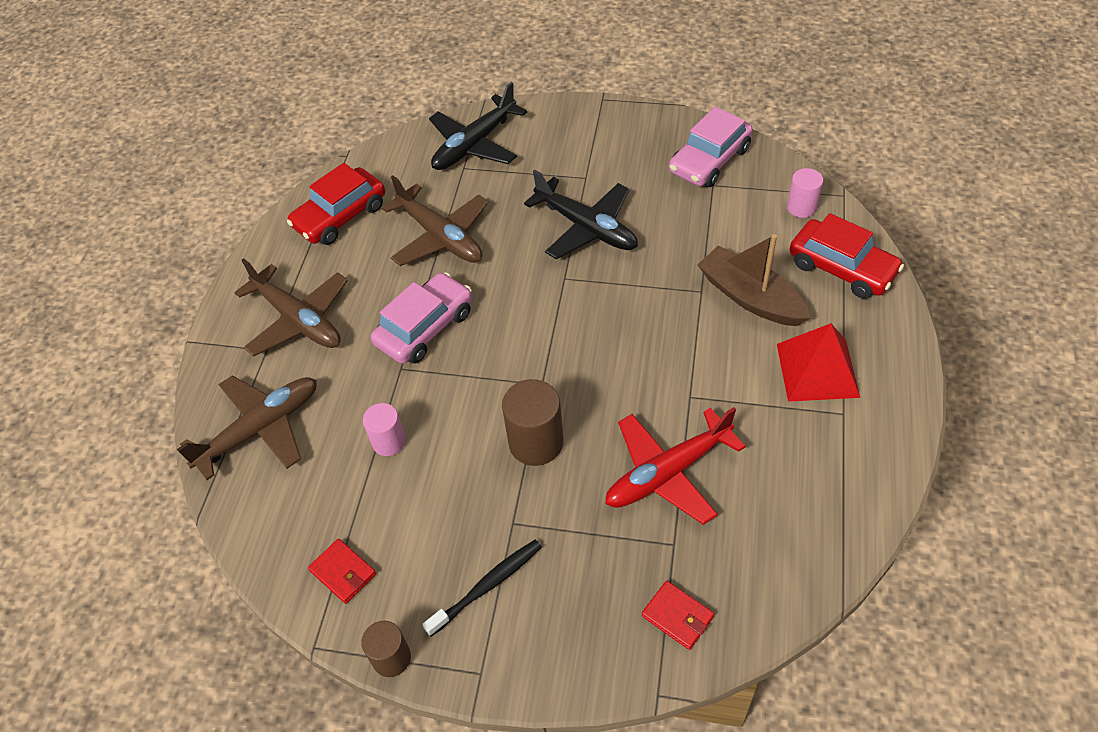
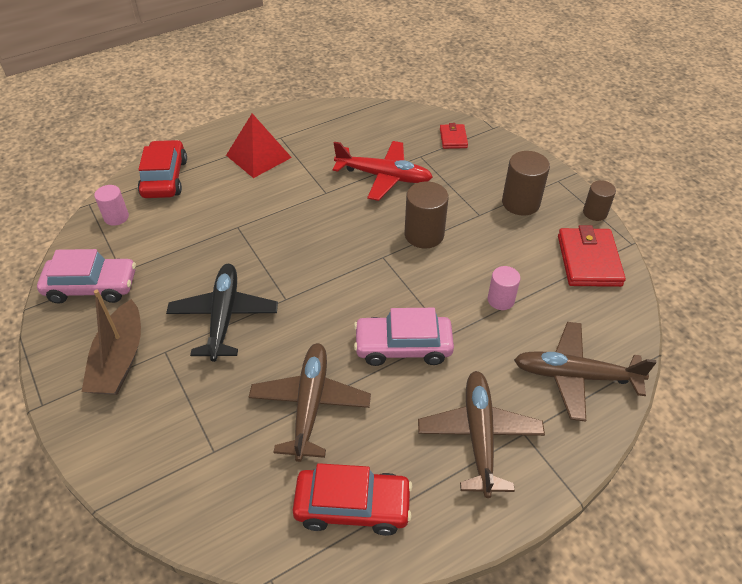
camera: 135 degrees left, 5 degrees down
red wallet [308,539,376,604] -> red wallet [558,225,626,287], size x1.80
black toothbrush [422,539,542,637] -> brown cylinder [502,151,550,216]
black plane [429,82,527,170] -> none
brown boat [697,234,811,326] -> brown boat moved to [82,290,141,395]

